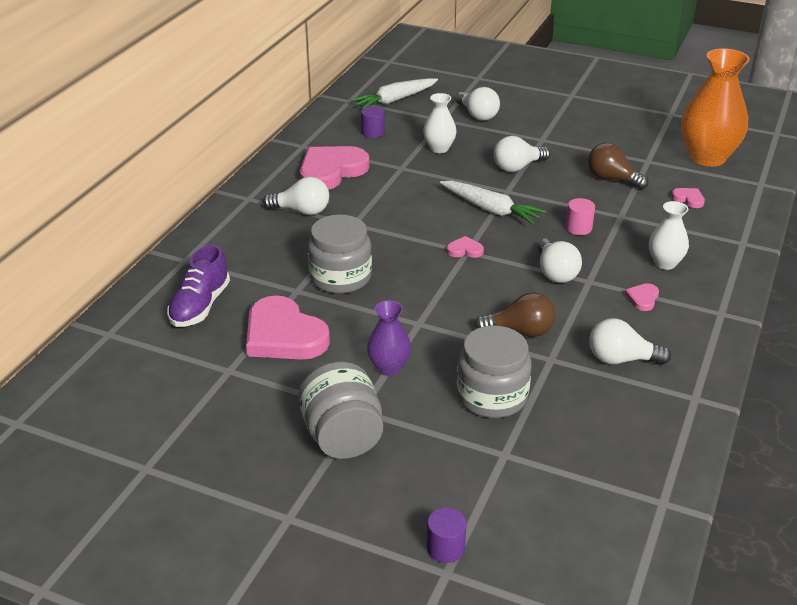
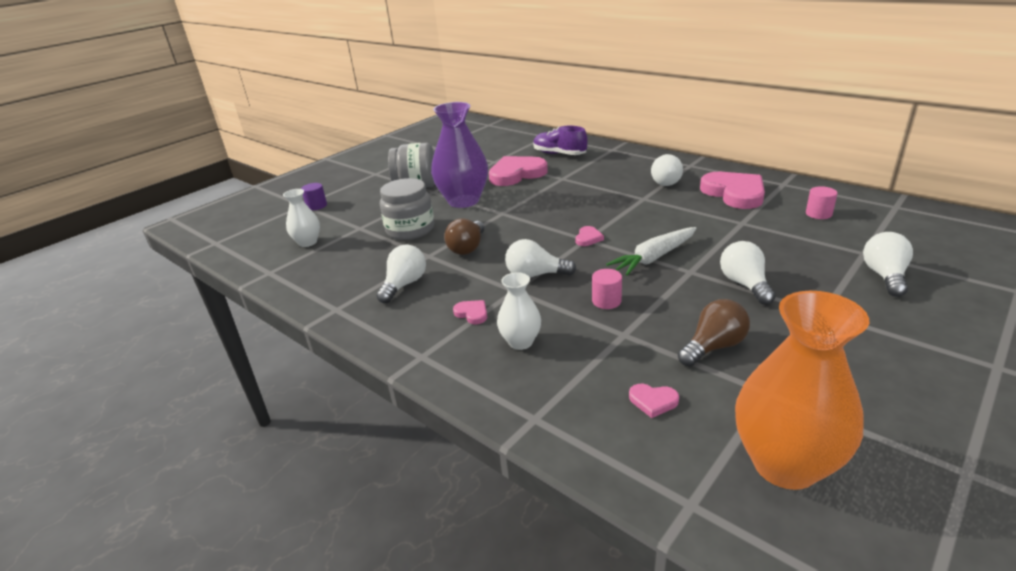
camera: 110 degrees right, 5 degrees down
grey jar [308,214,372,294] -> none
white carrot [350,78,438,109] -> none
purple cylinder [361,106,385,138] -> pink cylinder [806,186,838,219]
purple vase [367,300,411,376] -> purple vase [431,102,488,208], size x1.90
white vase [423,93,457,153] -> white vase moved to [283,189,320,247]
white light bulb [455,87,500,121] -> white light bulb turned 120 degrees clockwise [863,232,913,297]
pink heart [671,188,705,208] -> pink heart turned 45 degrees clockwise [629,384,679,418]

